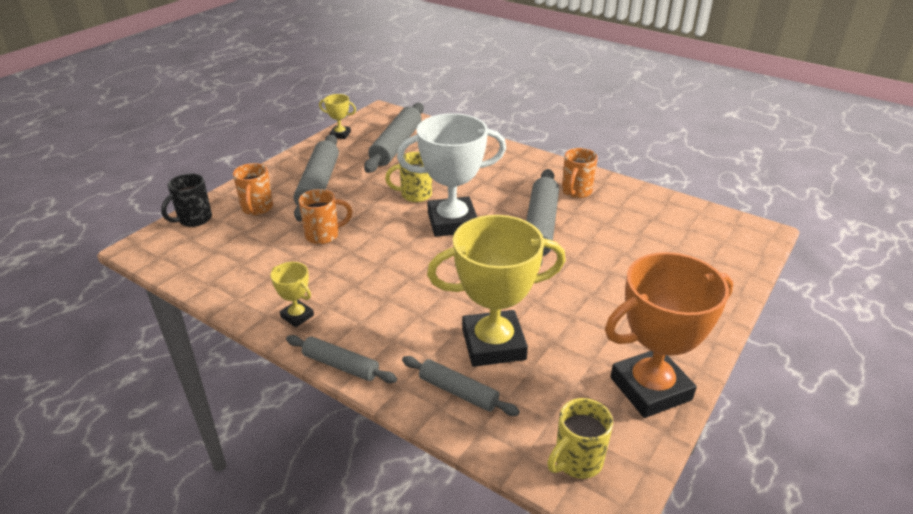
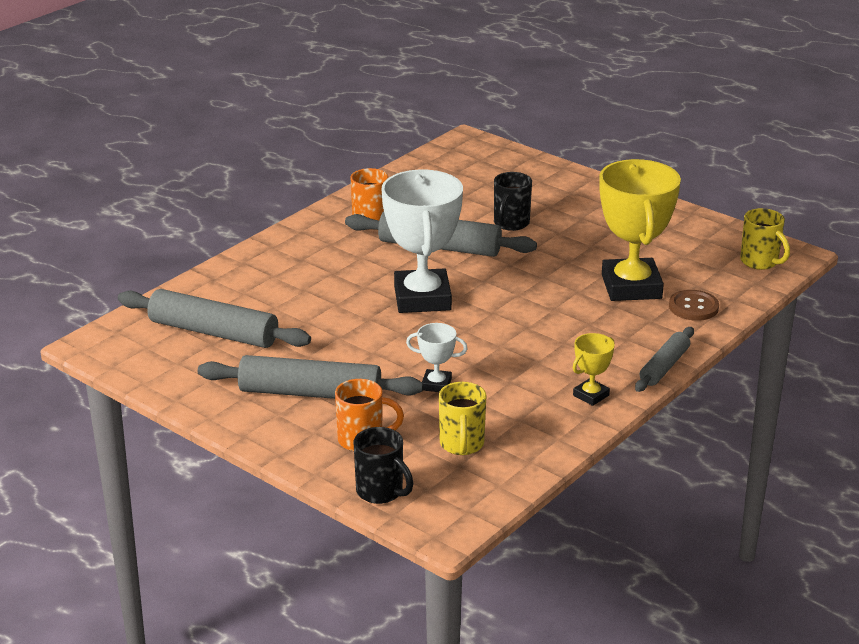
camera: 85 degrees left, 5 degrees down
orange mug [298,189,352,244] -> white trophy [406,323,468,392]
yellow trophy [319,94,356,139] -> none
yellow mug [385,152,432,202] -> yellow mug moved to [439,382,487,455]
grey rolling pin [402,356,520,416] -> brown button [669,290,719,321]
orange trophy [605,252,733,418] -> none
none -> black mug [494,172,532,231]

